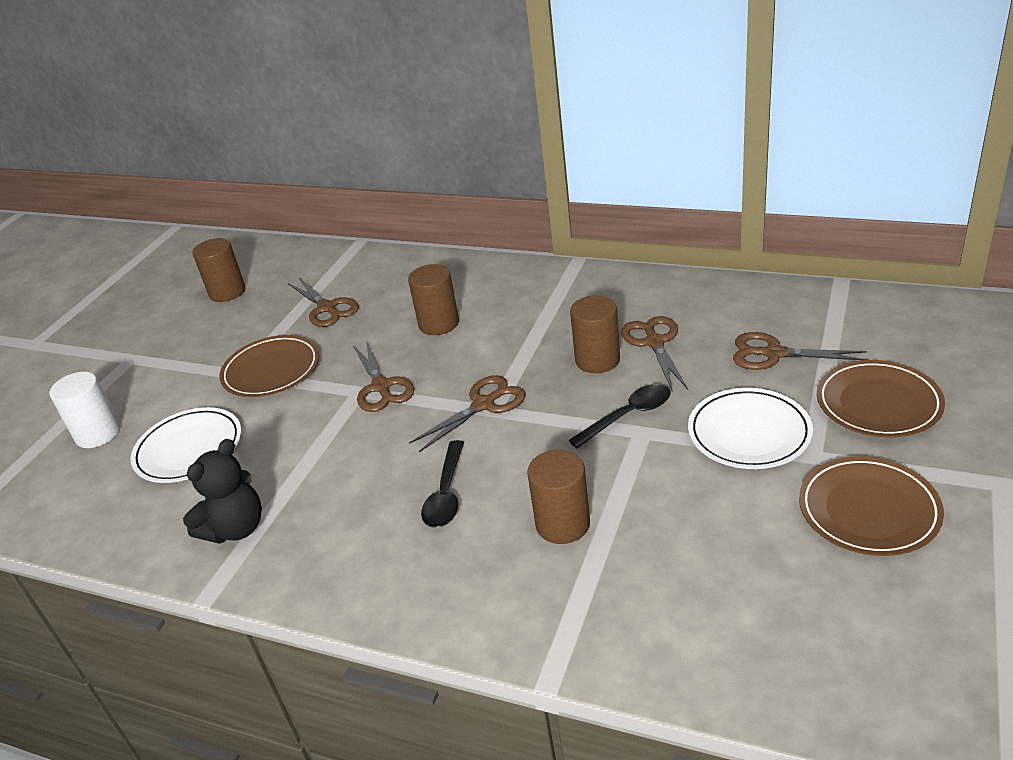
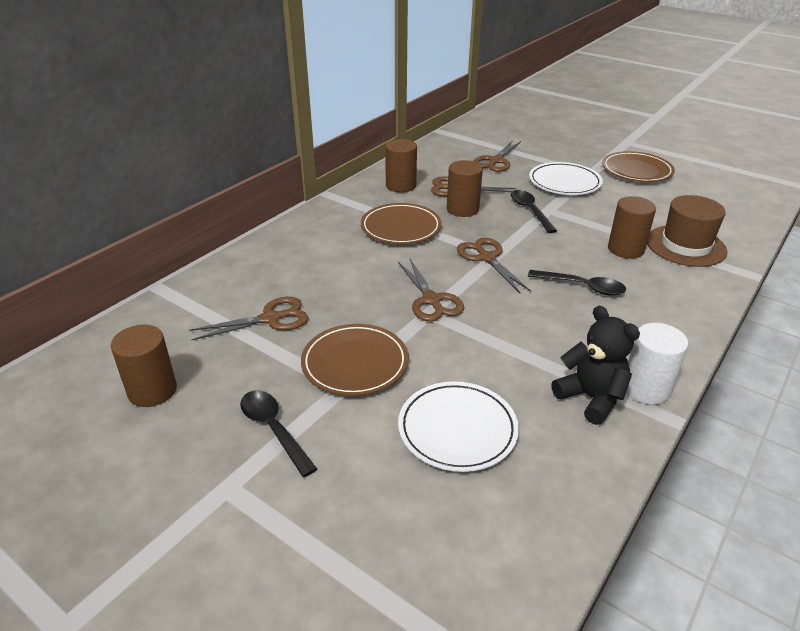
camera: 80 degrees left, 0 degrees up
white cylinder [49,372,120,448] -> white cylinder moved to [626,323,688,404]
brown scissors [353,341,414,412] -> brown scissors turned 75 degrees clockwise [398,259,464,322]
brown cylinder [408,264,459,335] -> brown cylinder moved to [385,139,417,192]
brown plate [817,360,945,437] -> brown plate moved to [361,203,442,244]
none -> black spoon [240,390,317,477]
none -> brown hat [647,195,728,267]

